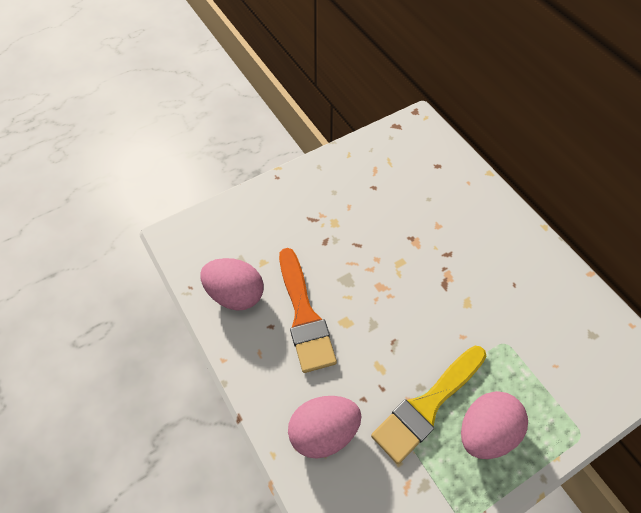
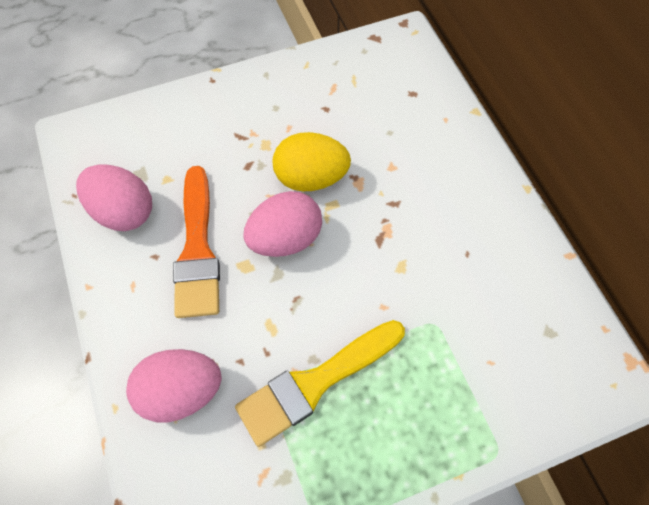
camera: 10 degrees right, 5 degrees up
pink egg [461,391,528,459] -> pink egg moved to [243,191,322,257]
none -> yellow egg [273,132,351,191]

